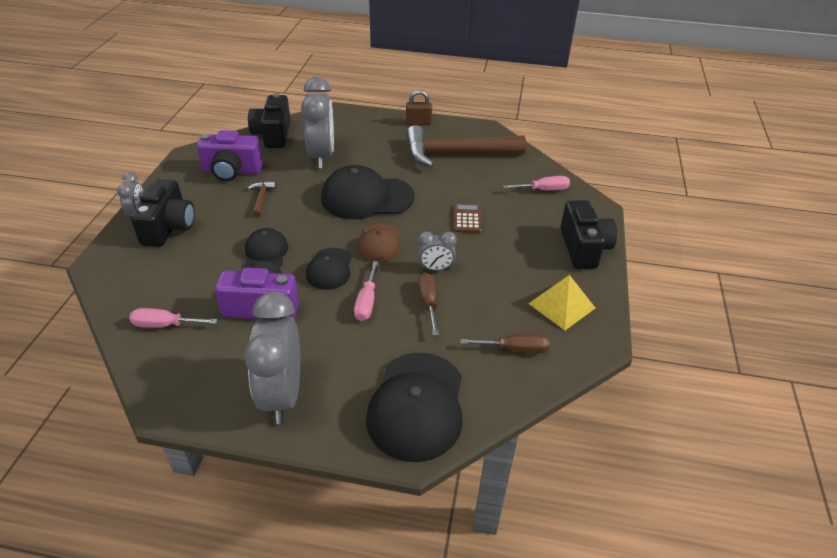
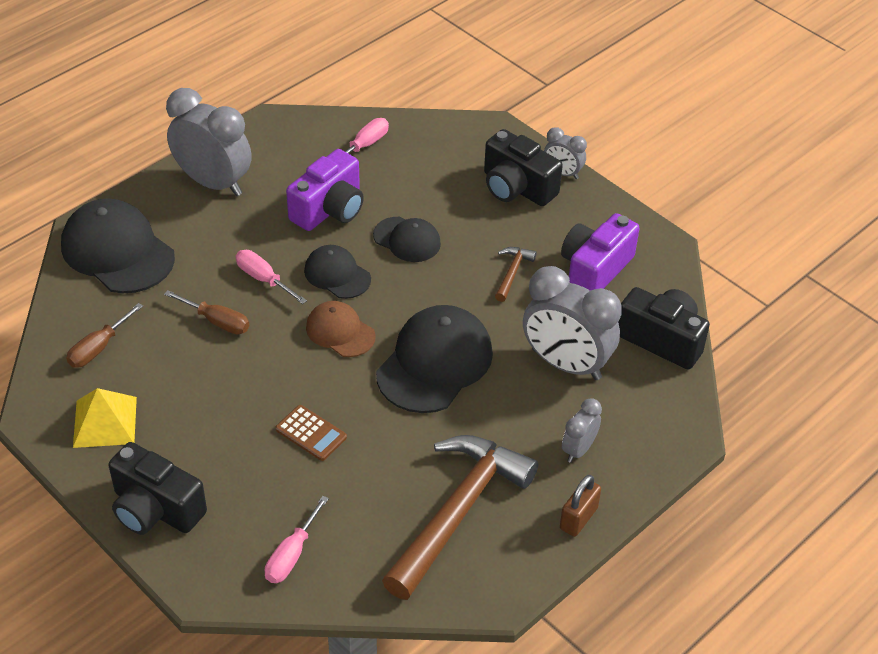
camera: 125 degrees right, 5 degrees up
brown hammer [248,181,276,218] -> brown hammer turned 105 degrees counterclockwise [495,247,537,302]
grey clock [418,231,457,271] -> grey clock moved to [562,398,602,463]

